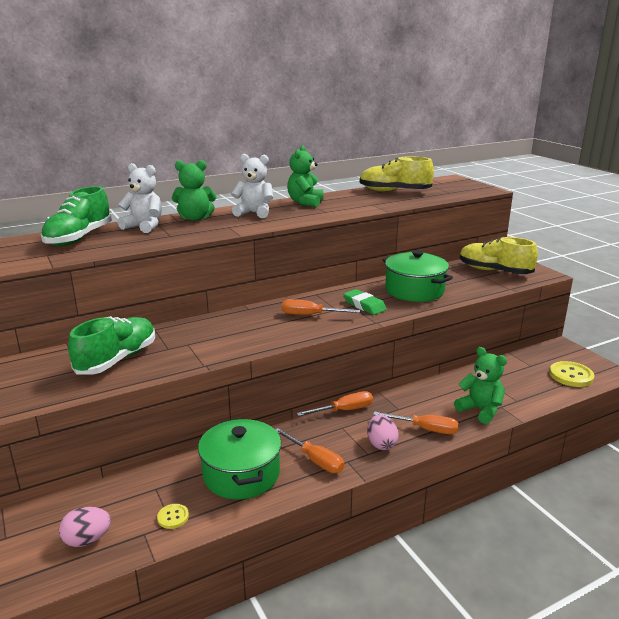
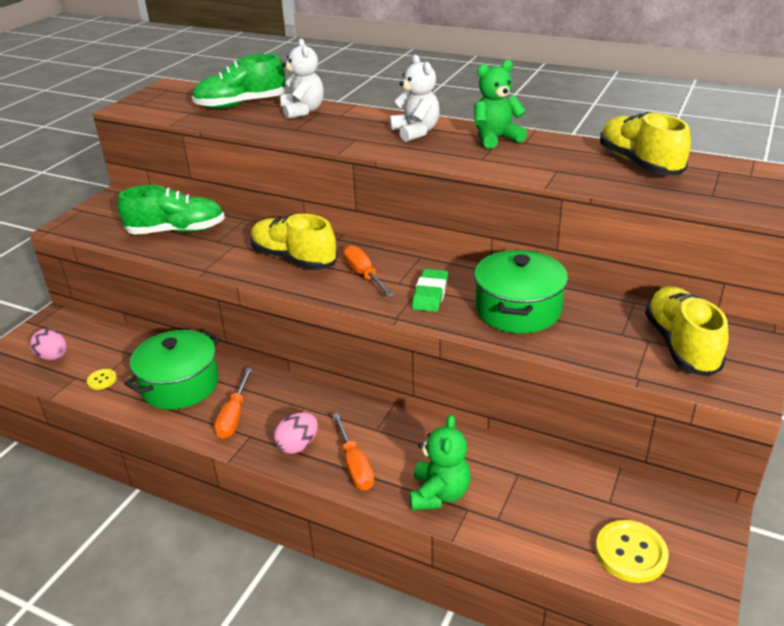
camera: 55 degrees right, 10 degrees up
green teddy bear [172,160,217,221] -> none
orange screwdriver [296,391,373,416] -> none
none -> yellow shoe [250,214,337,270]

